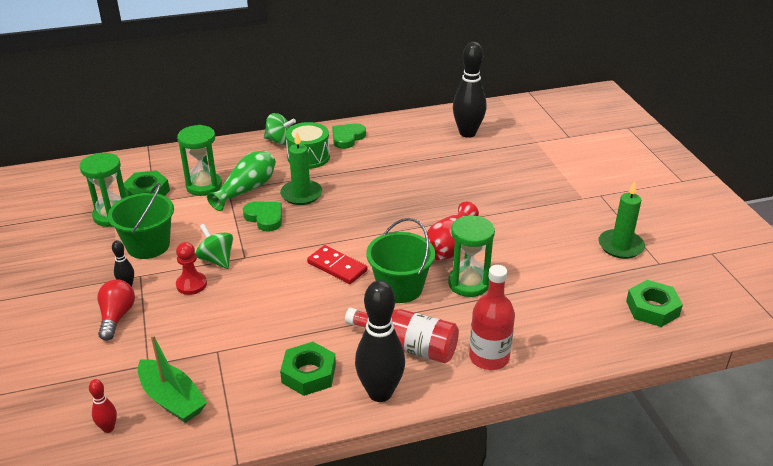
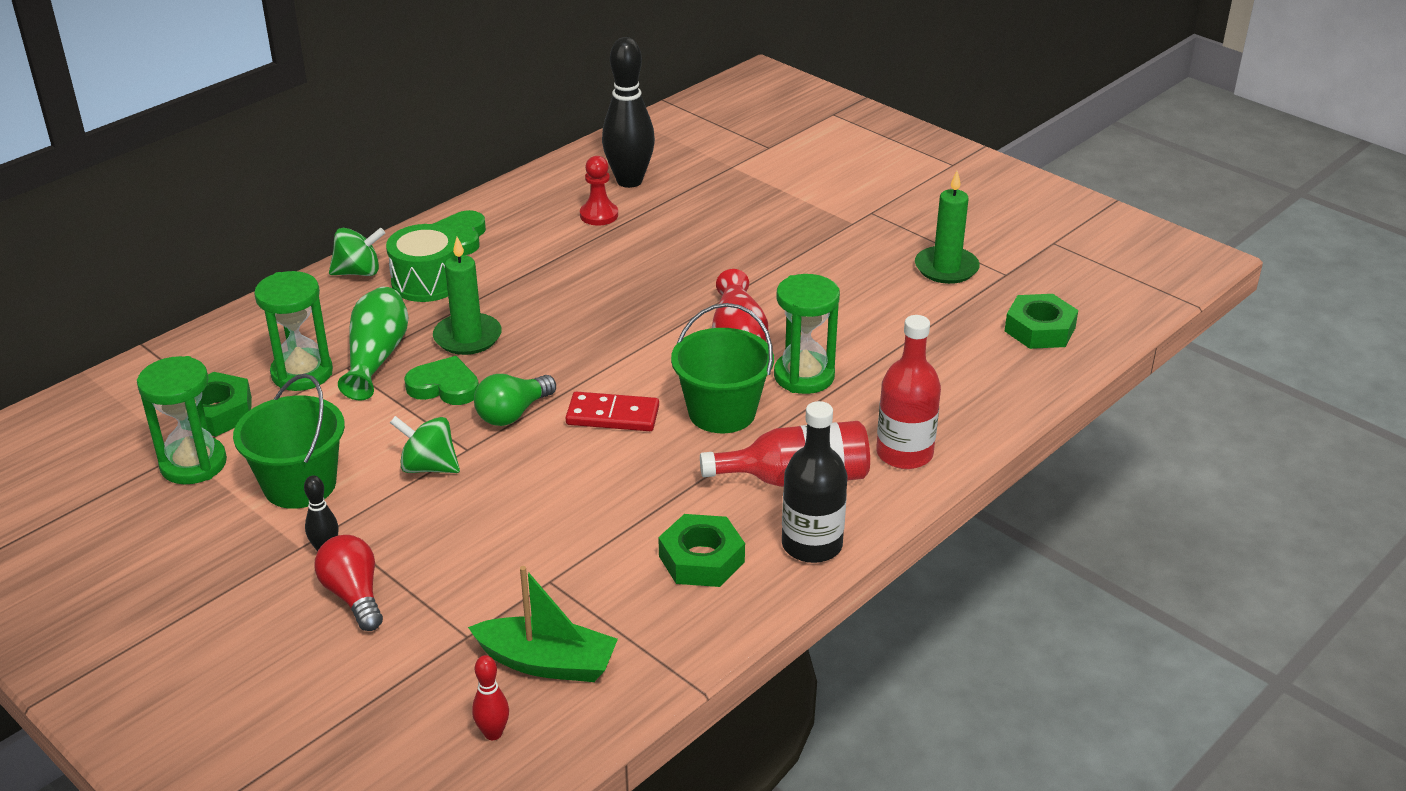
camera: 30 degrees left, 0 degrees up
red pawn [176,242,207,295] -> red pawn moved to [580,156,618,225]
black bowling pin [355,280,405,402] -> black bottle [782,401,848,563]
none -> green light bulb [474,374,556,426]

